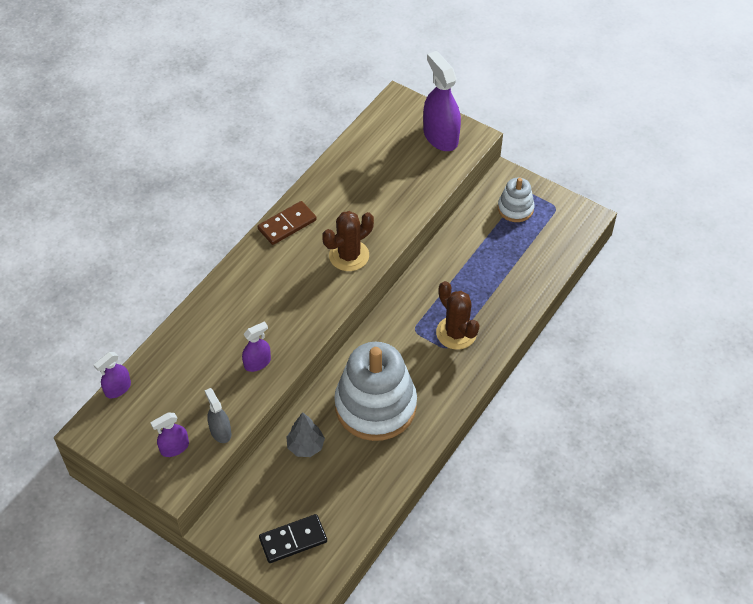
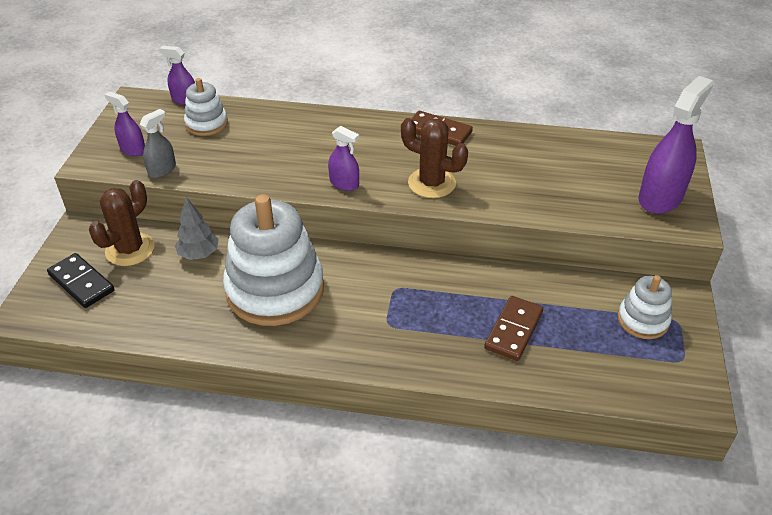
camera: 65 degrees right, 10 degrees down
purple spray bottle [242,321,271,372] -> purple spray bottle moved to [328,126,359,191]
brown cactus [436,281,480,350] -> brown cactus moved to [89,180,155,266]
none -> white stacking toy [184,78,228,136]
none -> brown domino [484,296,543,361]

